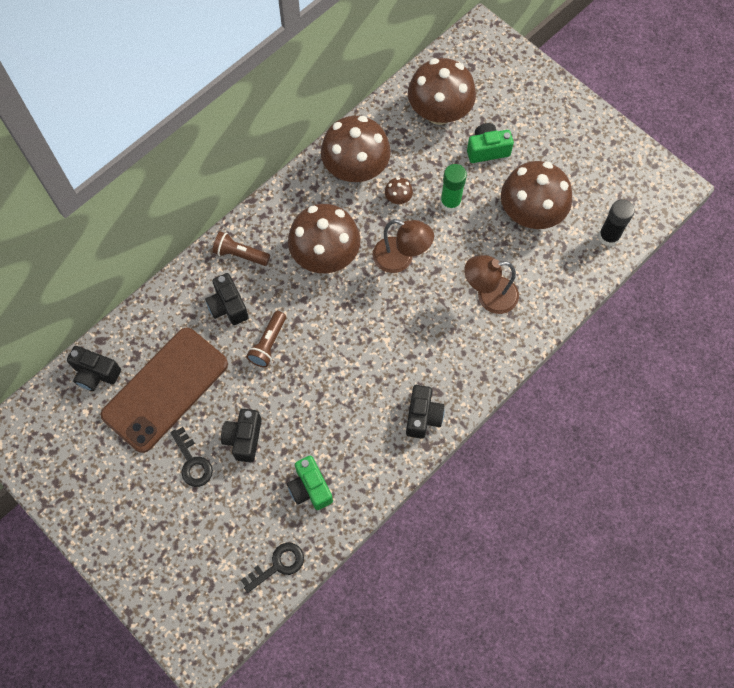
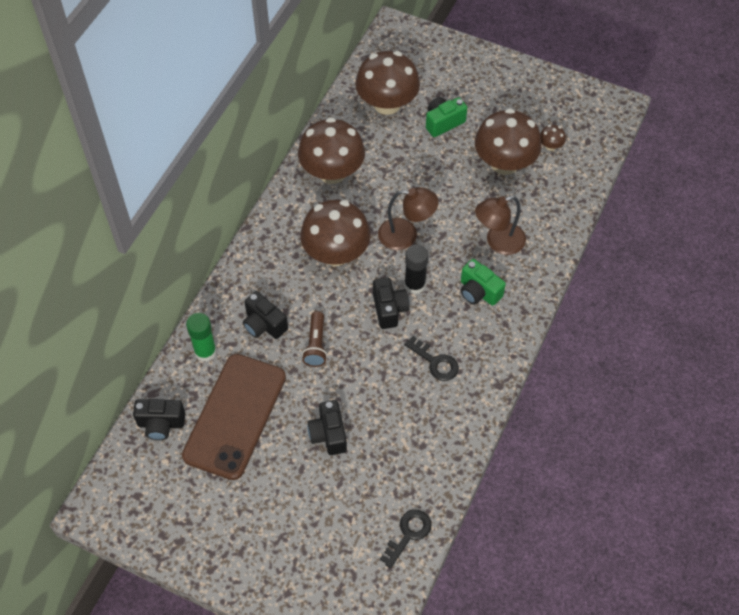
camera: 20 degrees left, 10 degrees down
black key [170,427,213,487] -> black key moved to [404,336,459,381]
brown flashlight [212,231,270,266] -> none
green camera [287,456,333,510] -> green camera moved to [461,259,506,306]
brown mushroom [385,177,413,204] -> brown mushroom moved to [540,125,566,151]
black camera [406,385,445,439] -> black camera moved to [373,277,410,329]
green glue stick [440,164,467,212] -> green glue stick moved to [186,313,217,362]
black glue stick [598,199,635,246] -> black glue stick moved to [404,245,428,294]

